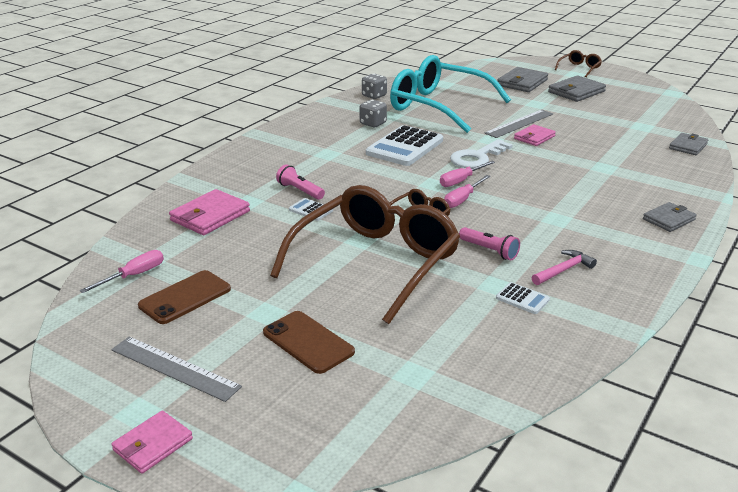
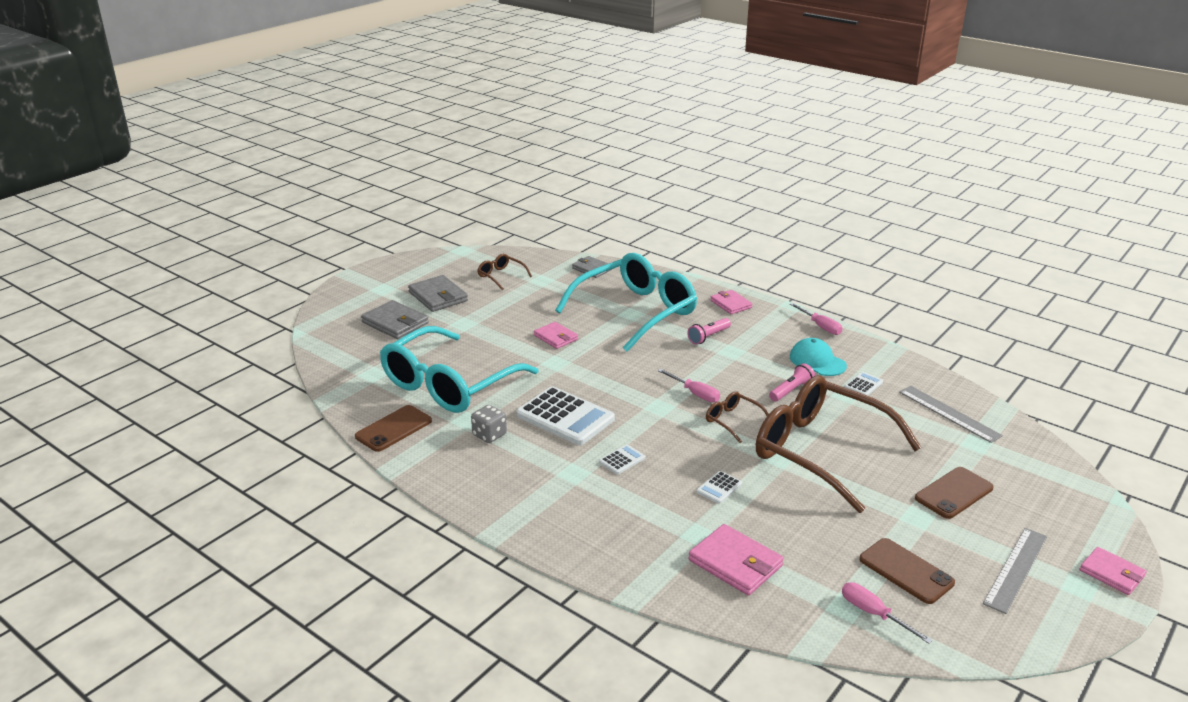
camera: 85 degrees left, 0 degrees up
pink flashlight [276,164,325,200] -> pink flashlight moved to [687,318,731,345]
grey dice [362,73,387,99] -> brown phone [355,405,432,452]
pink screwdriver [440,161,495,187] -> pink screwdriver moved to [790,303,842,335]
white key [450,139,513,168] -> none
grey ruler [484,110,553,138] -> grey ruler moved to [899,386,1003,443]
pink hammer [532,250,597,285] -> turquoise cap [790,338,847,376]
brown glasses [555,50,602,77] -> brown glasses moved to [477,254,532,290]
grey wallet [643,202,697,232] -> pink wallet [710,290,752,314]
none -> turquoise glasses [555,253,697,352]
none -> white calculator [599,444,645,474]

